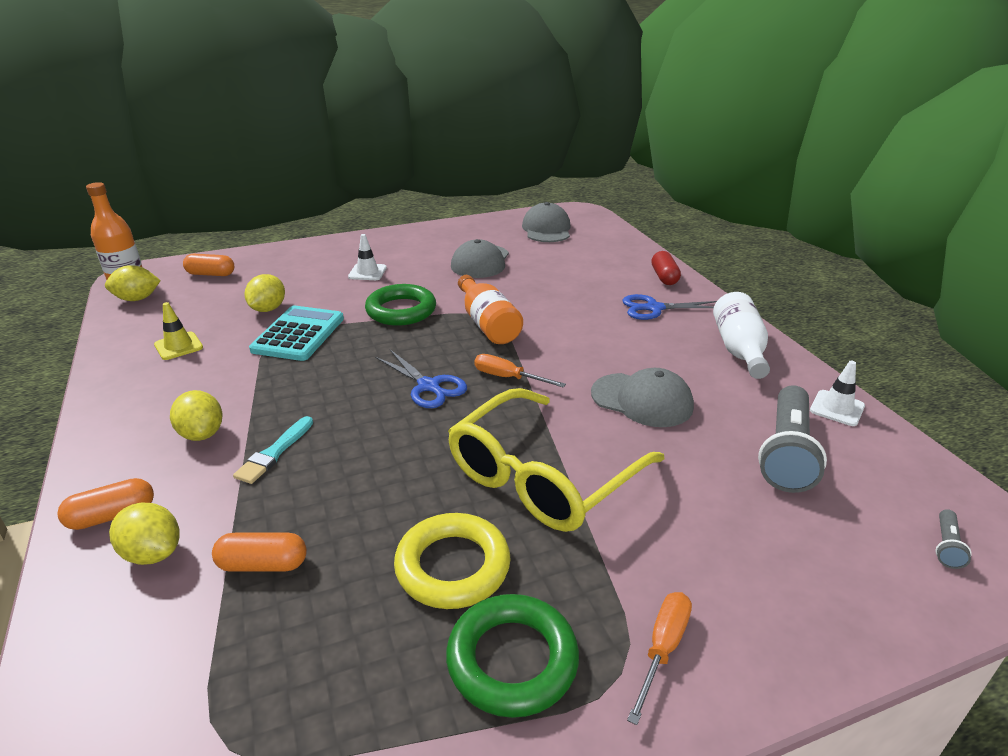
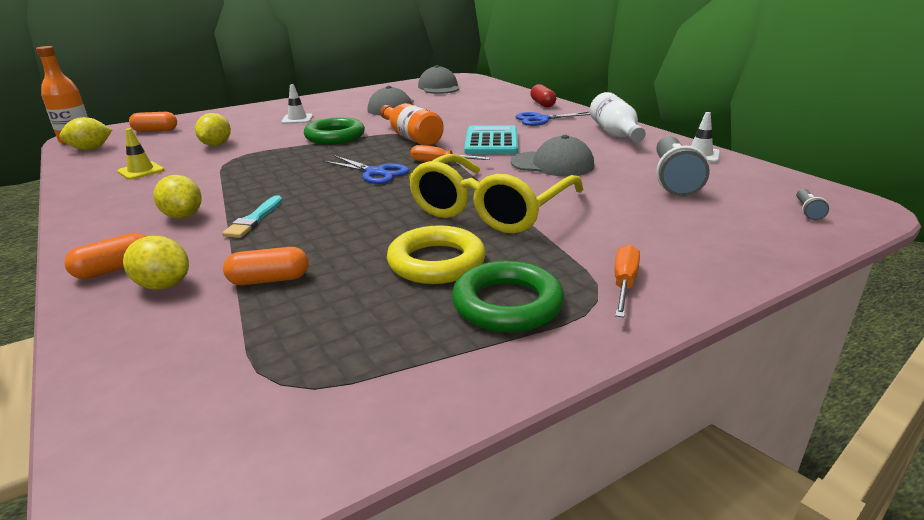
camera: 10 degrees left, 5 degrees down
turquoise calculator [249,306,344,361] -> turquoise calculator moved to [464,125,518,154]

